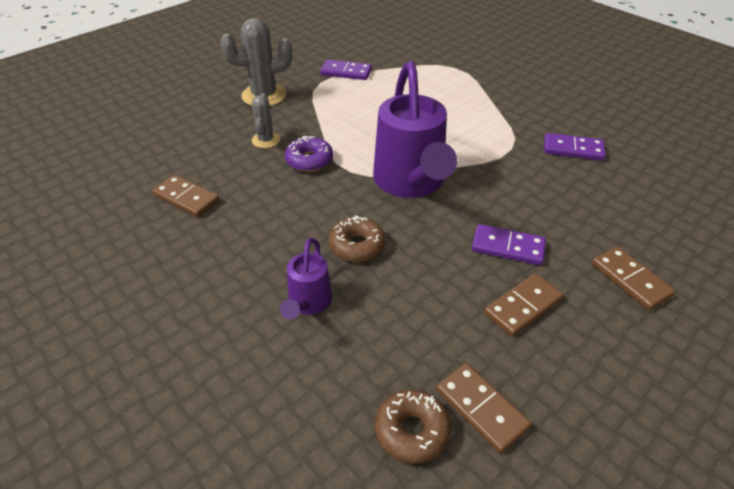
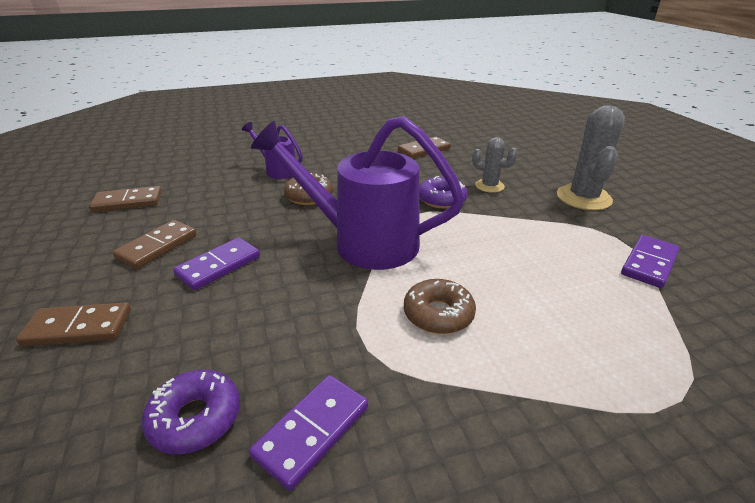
camera: 115 degrees right, 10 degrees down
brown donut [375,390,451,464] -> brown donut moved to [404,279,476,334]
brown domino [484,273,564,337] -> brown domino turned 45 degrees clockwise [113,220,197,269]
none -> purple donut [142,369,240,455]

